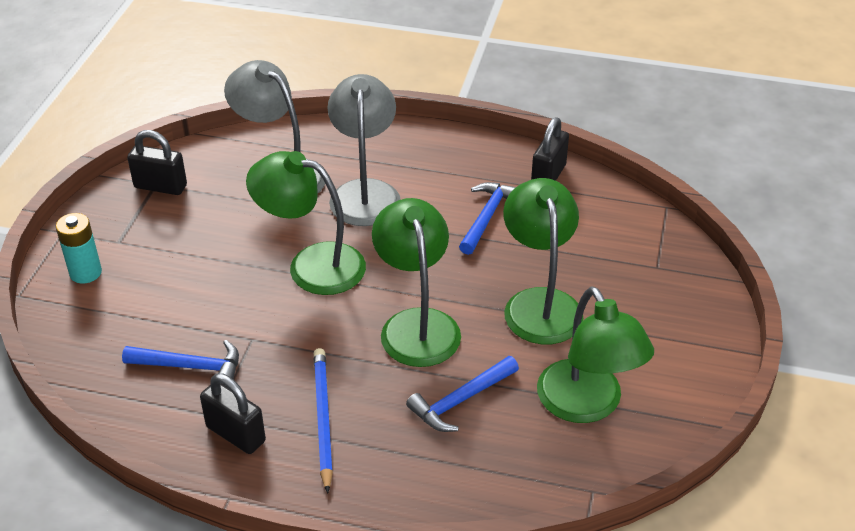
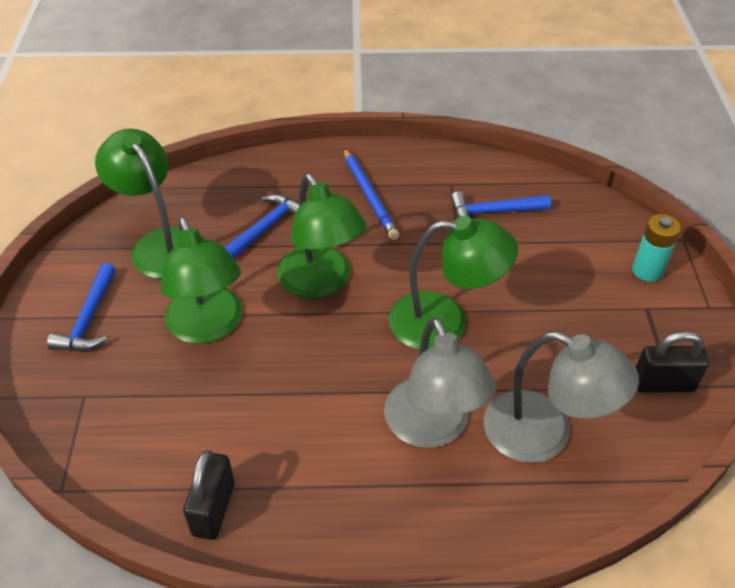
camera: 165 degrees right, 5 degrees up
black padlock [200,373,266,454] -> none
blue hammer [459,182,516,255] -> blue hammer moved to [47,263,116,351]

